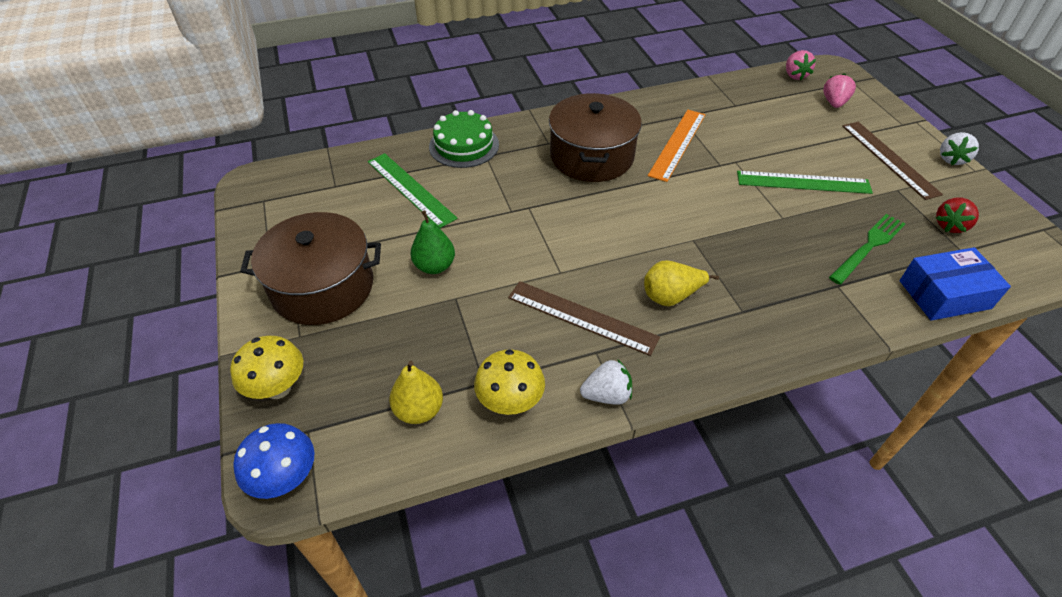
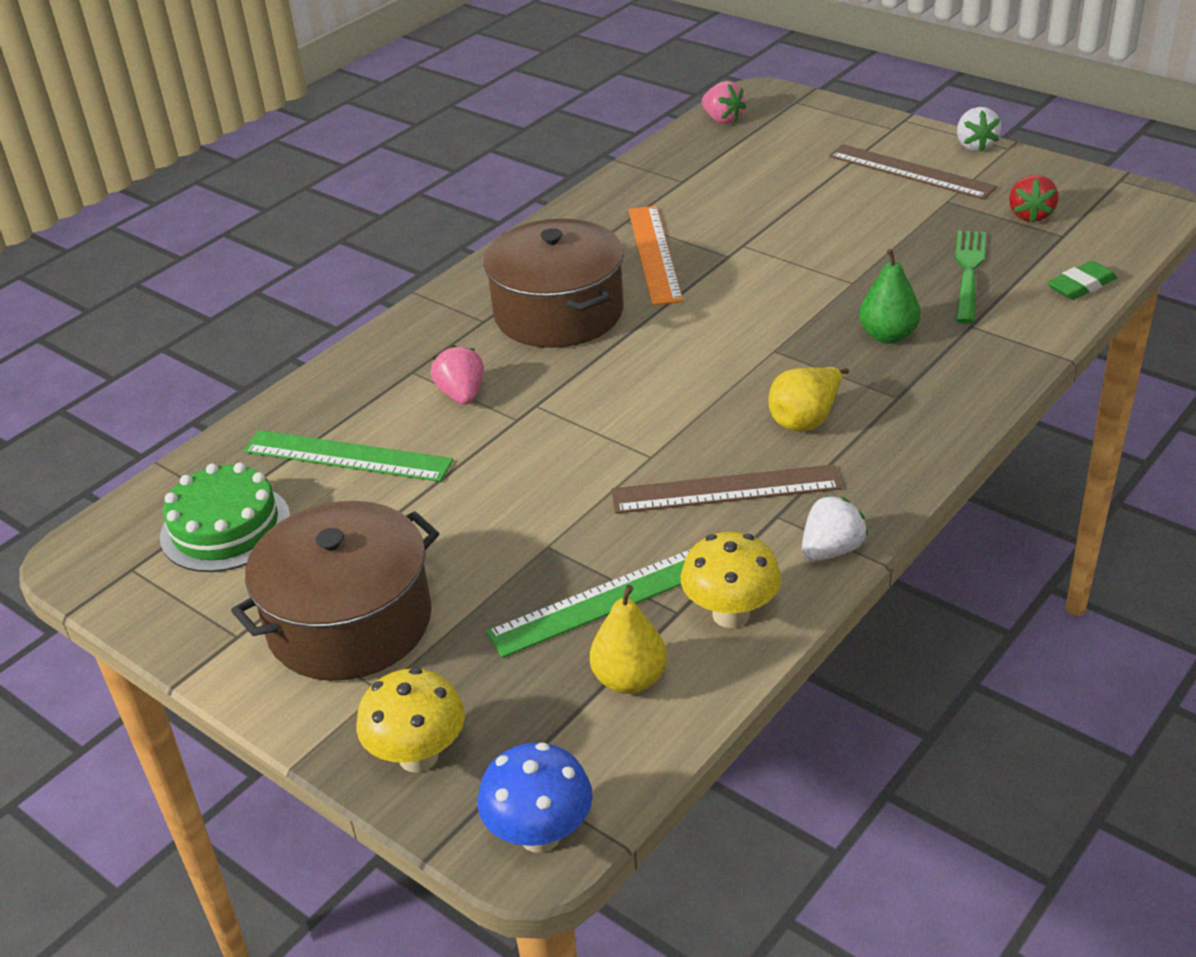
camera: 30 degrees left, 10 degrees down
green pear [411,210,455,274] -> green pear moved to [859,249,921,344]
green cake [429,110,499,168] -> green cake moved to [160,462,290,572]
green ruler [737,171,873,194] -> green ruler moved to [486,549,691,658]
pink strawberry [823,74,856,108] -> pink strawberry moved to [431,345,484,404]
blue box [900,247,1011,321] -> green eraser [1047,261,1117,300]

